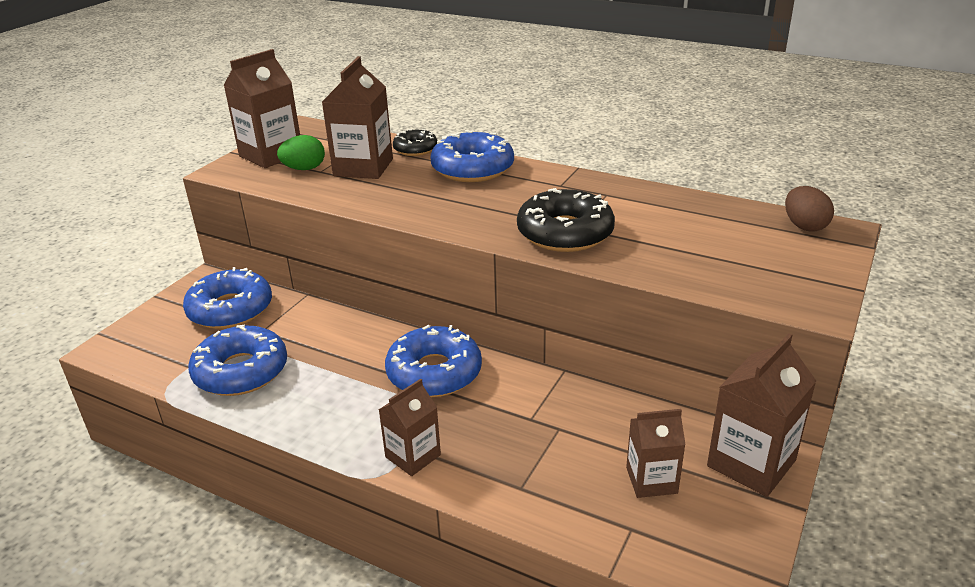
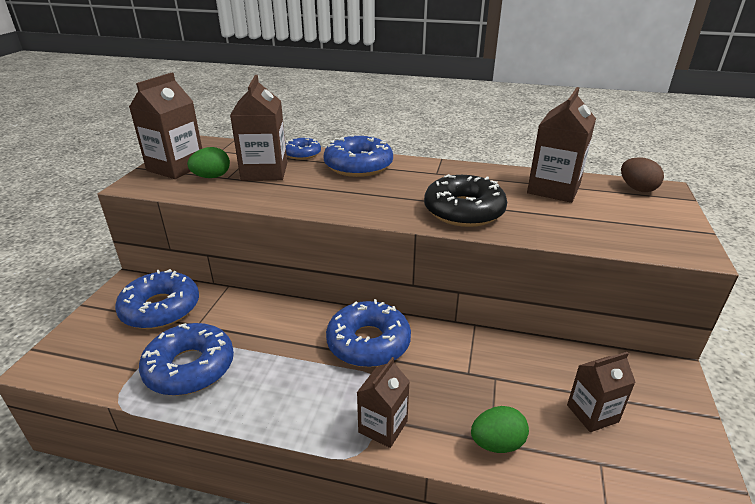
camera: 15 degrees left, 0 degrees up
black donut [393,129,437,156] -> blue donut [285,137,321,160]
brown carton [707,334,816,497] -> brown carton moved to [527,87,596,203]
none -> green egg [471,406,529,453]

